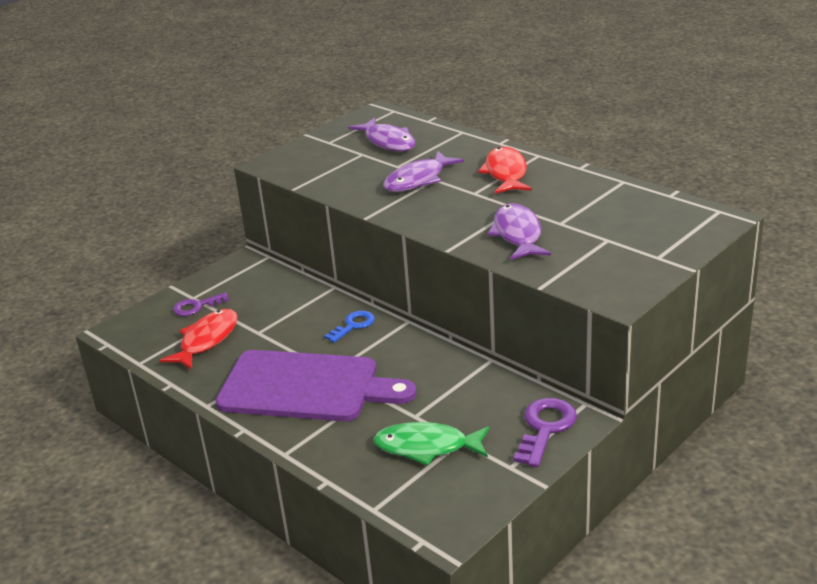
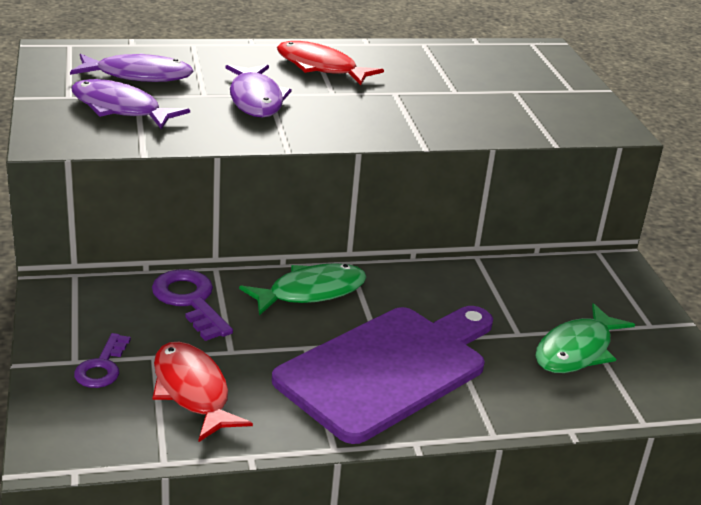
camera: 60 degrees left, 0 degrees up
blue key [324,311,375,343] -> green fish [239,263,367,316]
purple fish [487,203,551,260] -> purple fish moved to [71,79,190,130]
purple key [514,398,577,467] -> purple key moved to [152,270,233,341]

